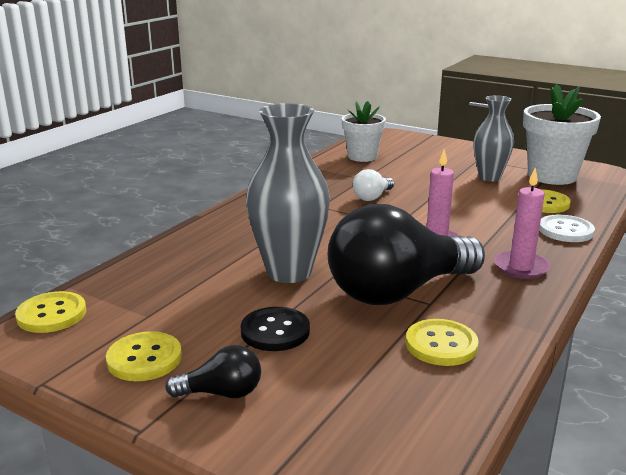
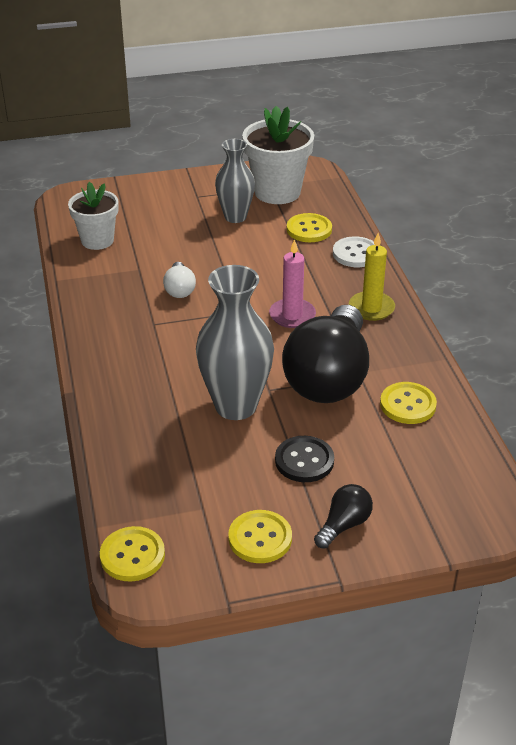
camera: 45 degrees left, 15 degrees up
pink candle [494,168,550,279] -> yellow candle [349,233,395,321]

